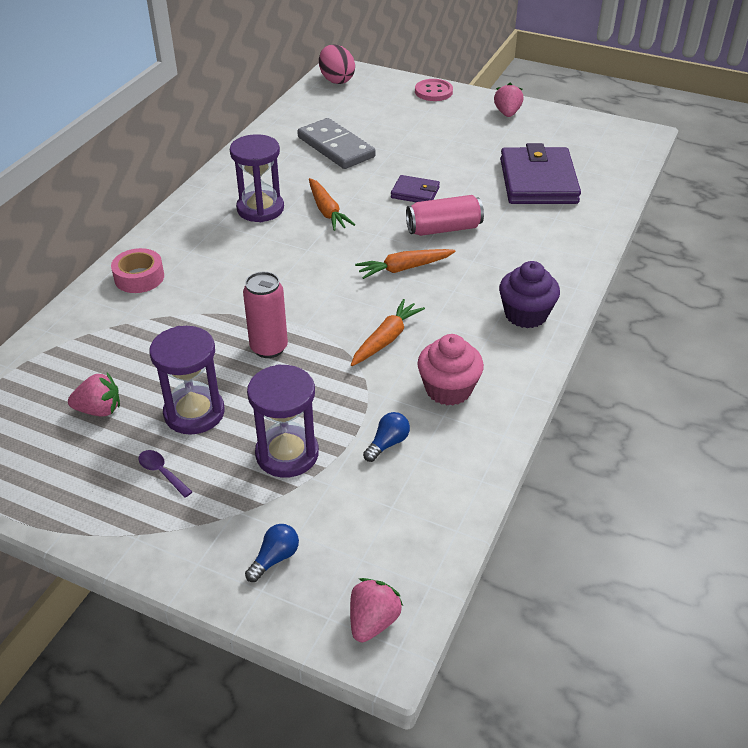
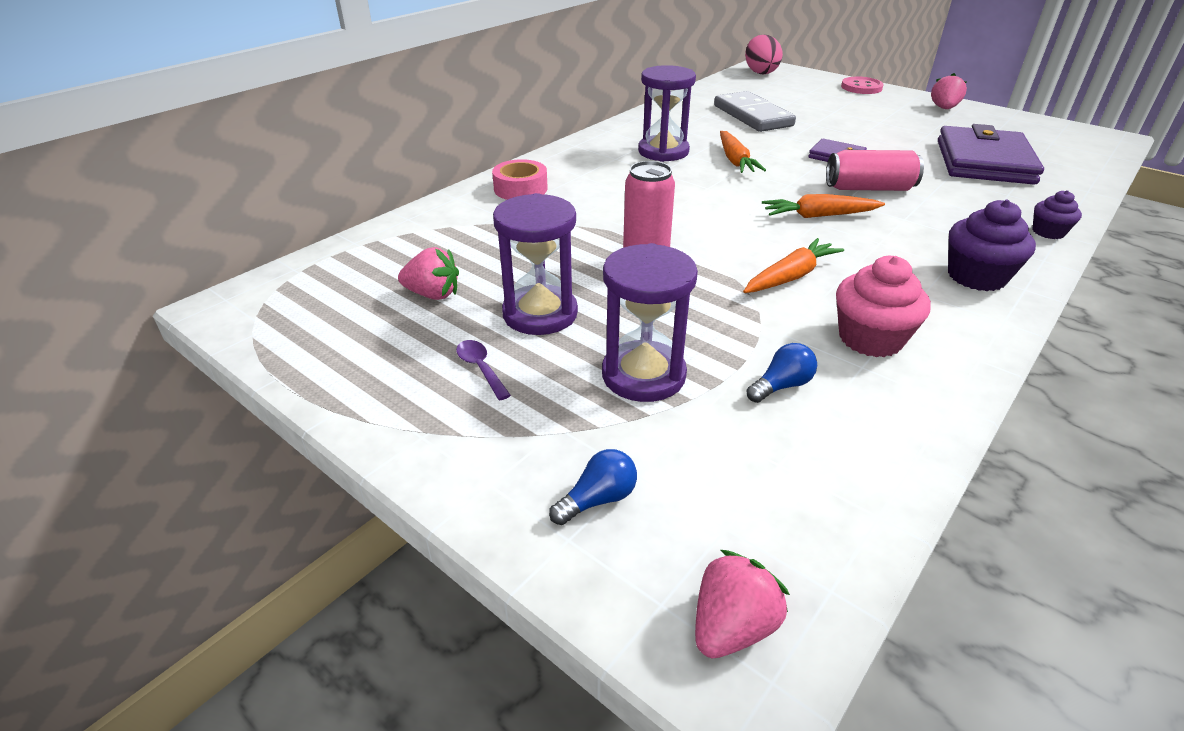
camera: 15 degrees right, 5 degrees down
none -> purple cupcake [1032,190,1082,239]

